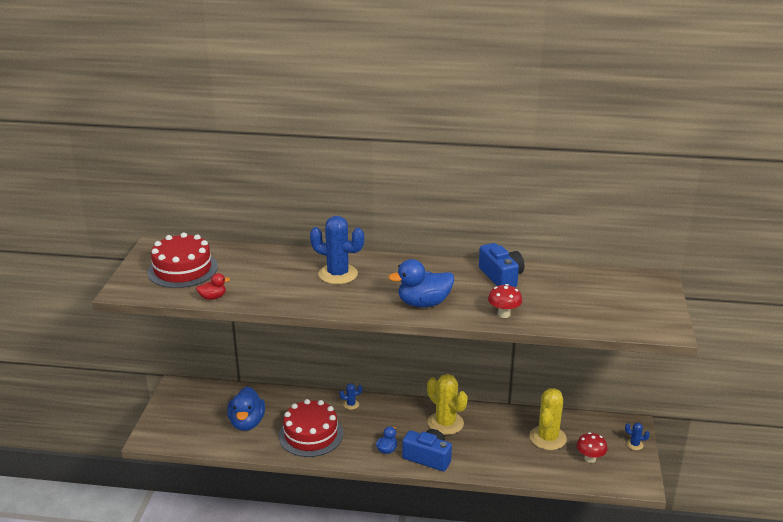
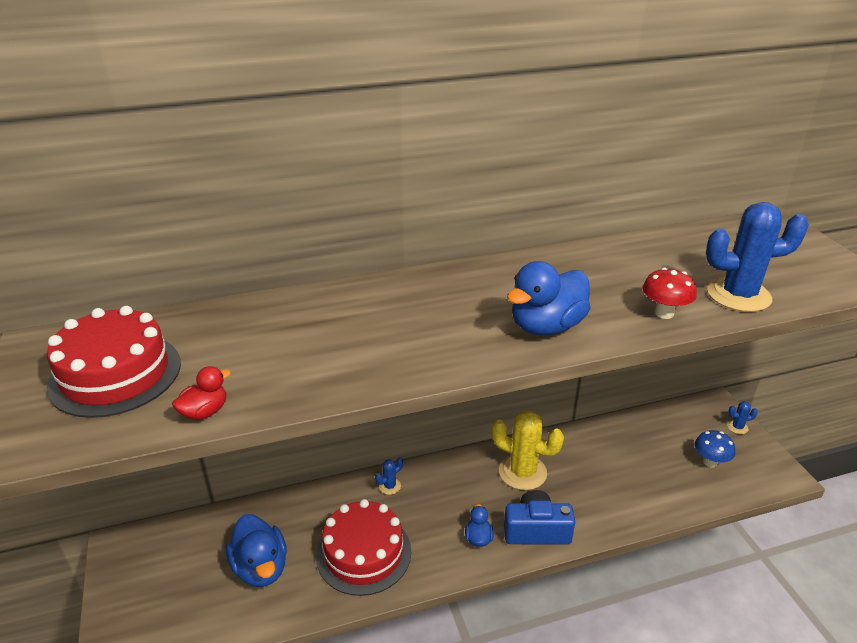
camera: 25 degrees left, 5 degrees up
blue cactus [310,216,364,284] -> blue cactus moved to [706,202,809,312]
blue camera [479,243,524,287] -> none
yellow cactus [529,388,567,450] -> none
red mushroom [576,432,608,463] -> blue mushroom [695,430,735,467]

